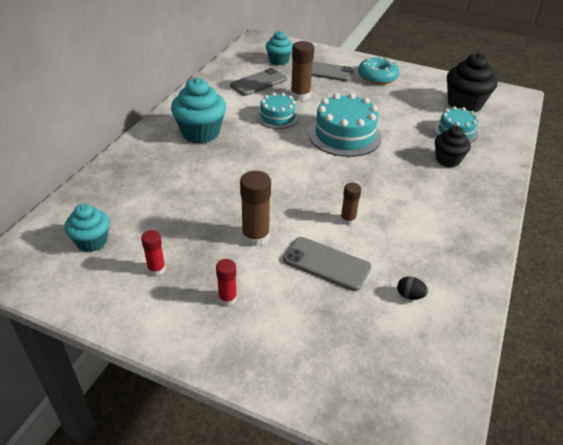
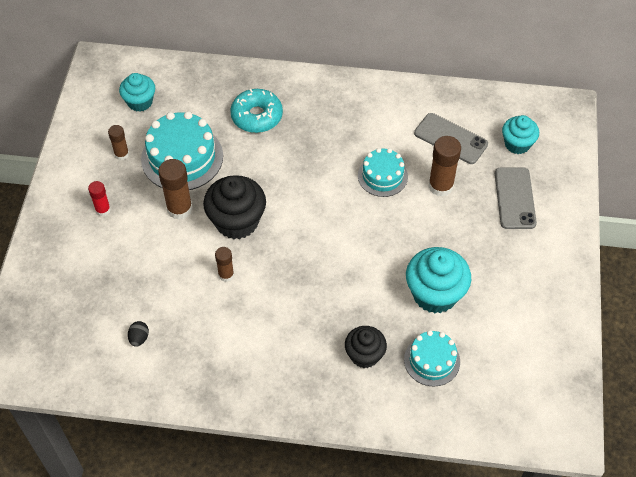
camera: 75 degrees right, 15 degrees up
red glue stick [141,230,166,276] -> brown glue stick [108,125,129,160]
turquoise cupcake [171,78,226,143] -> turquoise cupcake moved to [406,247,471,313]
grey phone [283,237,371,291] -> none
turquoise cake [308,93,382,157] -> turquoise cake moved to [141,111,223,190]
turquoise donut [358,57,400,84] -> turquoise donut moved to [230,89,283,133]
black cupcake [447,53,498,113] -> black cupcake moved to [203,175,266,239]

